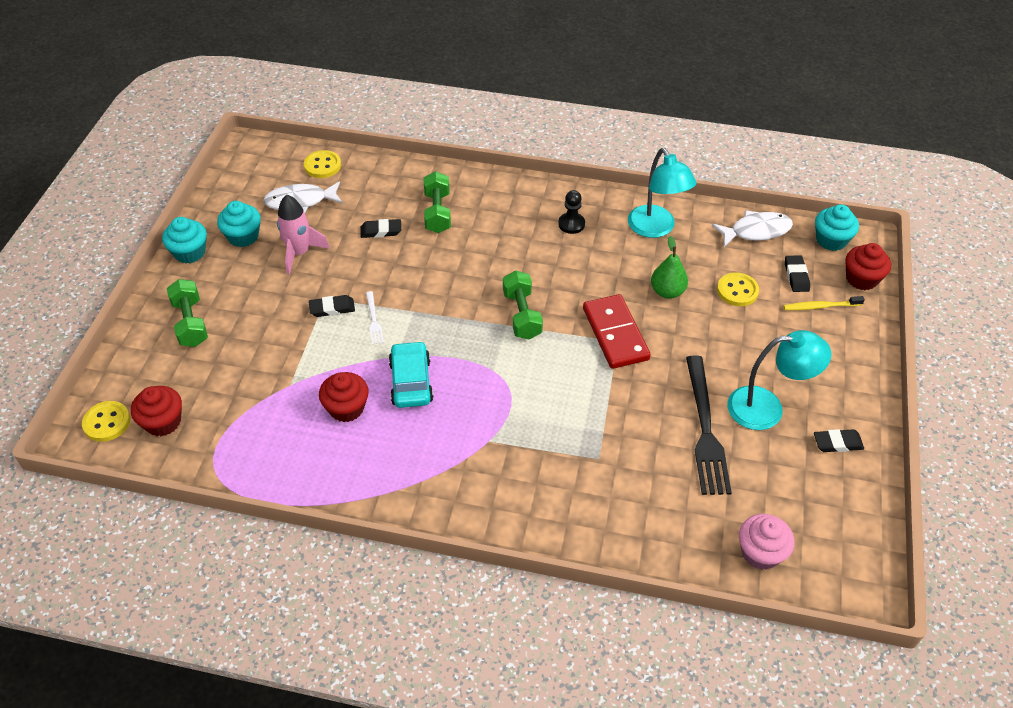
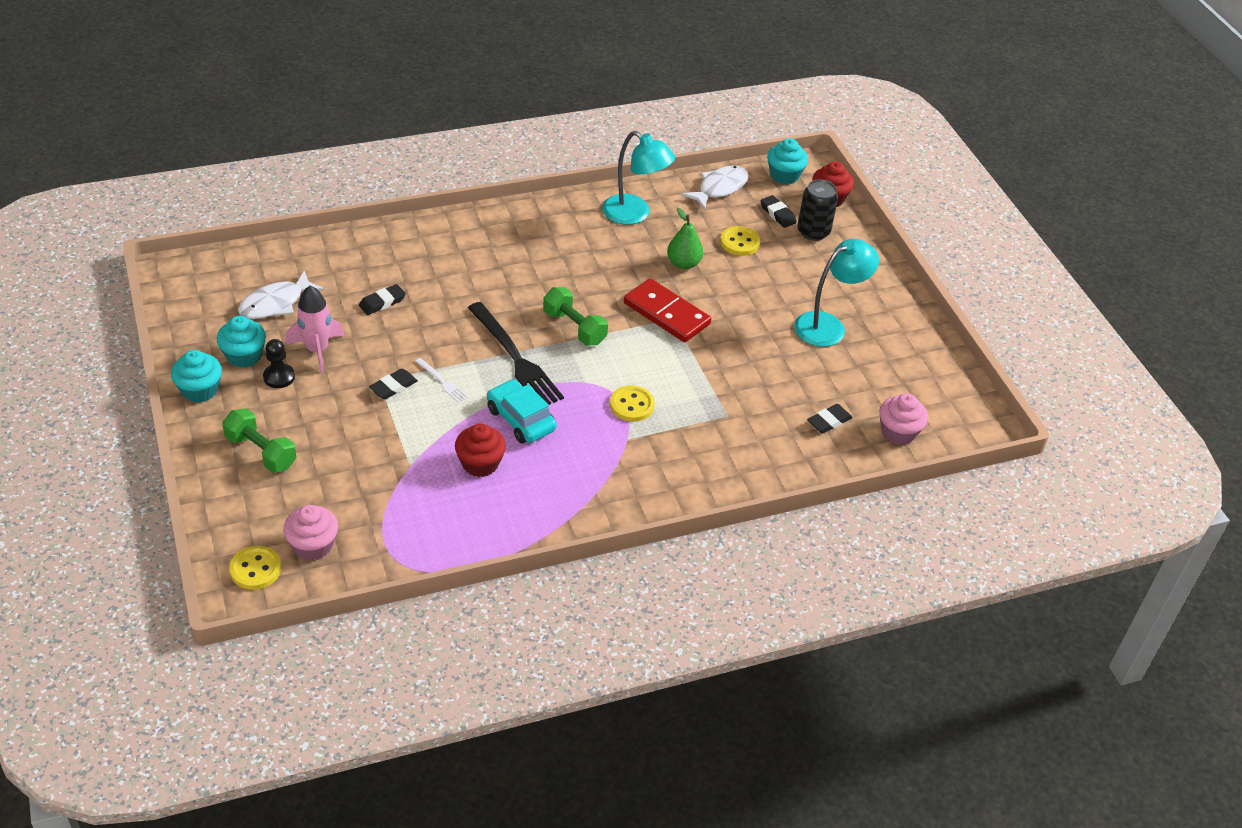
camera: 35 degrees left, 5 degrees down
red cupcake [131,386,182,436] -> pink cupcake [283,505,338,561]
yellow button [304,150,341,178] -> yellow button moved to [610,385,655,422]
green dumbbell [424,171,451,233] -> none
black pawn [558,190,585,234] -> black pawn moved to [263,339,295,388]
black fork [686,356,732,495] -> black fork moved to [468,302,564,405]
yellow toothbrush [784,296,865,310] -> black can [797,179,838,241]
black eraser [814,429,864,452] -> black eraser moved to [807,404,853,433]

